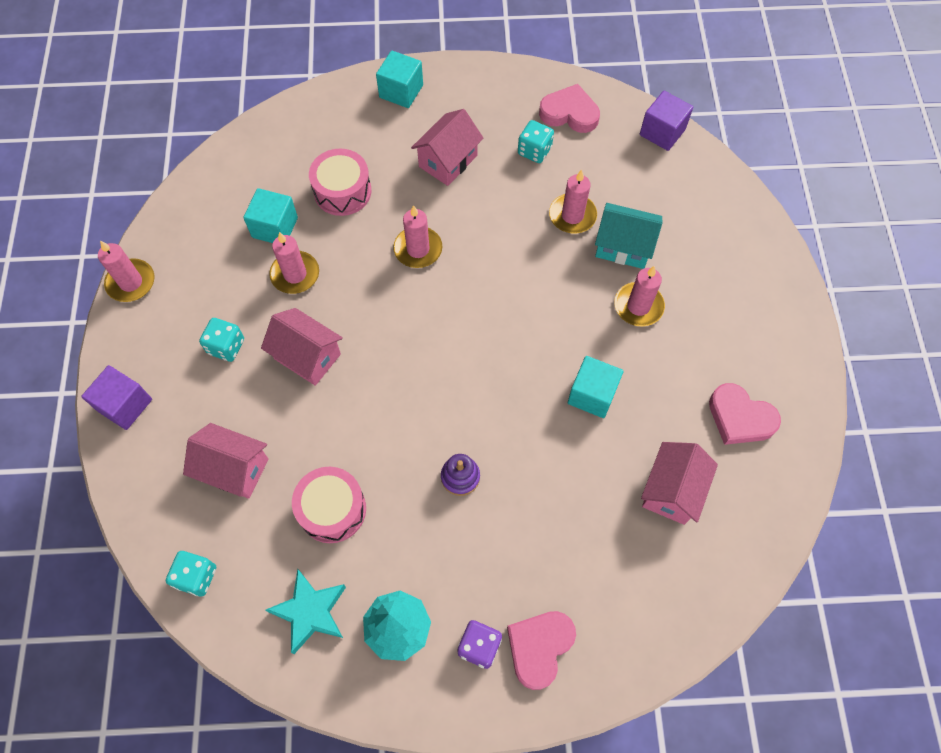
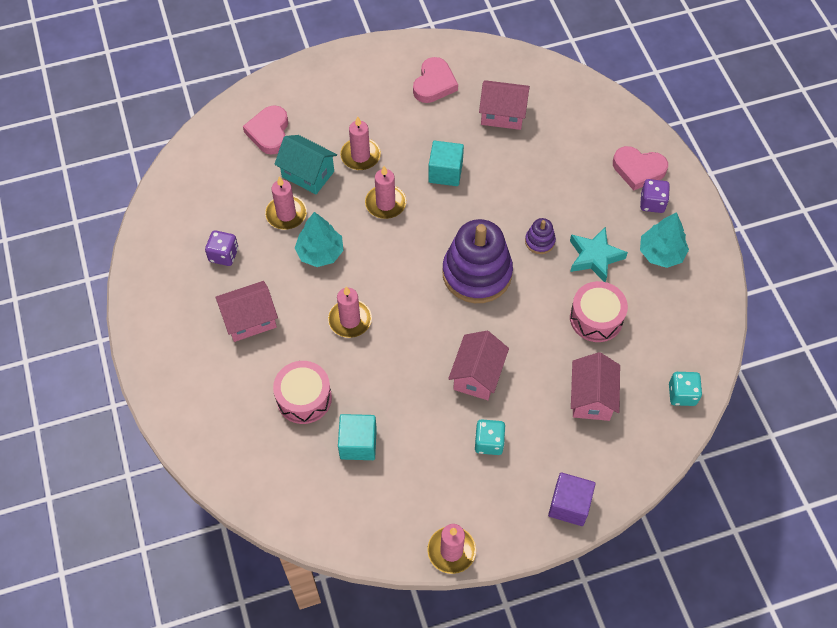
camera: 105 degrees left, 5 degrees down
turquoise star [265,569,346,654] -> turquoise star moved to [570,227,628,282]
pink candle [269,232,319,294] -> pink candle moved to [365,166,406,219]
turquoise cube [376,51,423,108] -> none
pink house [411,109,484,186] -> pink house turned 45 degrees counterclockwise [215,281,278,342]
turquoise dice [518,120,554,163] -> purple dice [205,230,238,266]
pink heart [539,84,600,133] -> pink heart moved to [243,105,288,155]
turquoise house [595,203,663,269] -> turquoise house turned 60 degrees counterclockwise [274,135,337,194]
purple cube [640,91,693,151] -> none
none -> turquoise tree [295,212,344,267]
none -> purple stacking toy [442,219,513,303]

